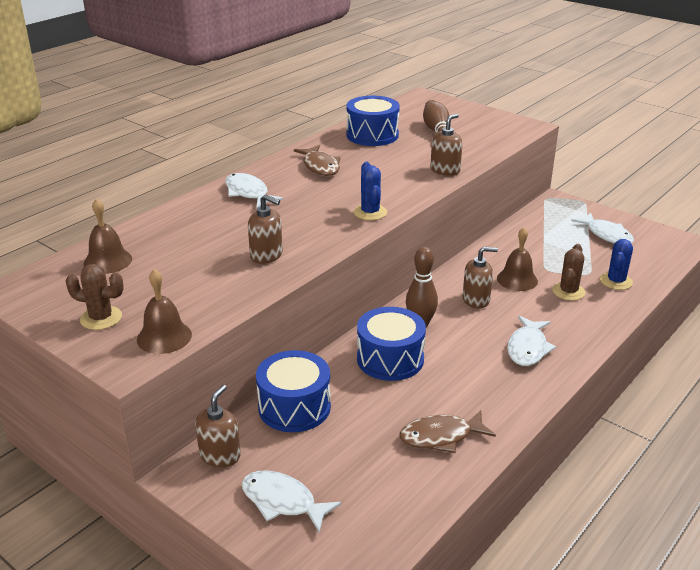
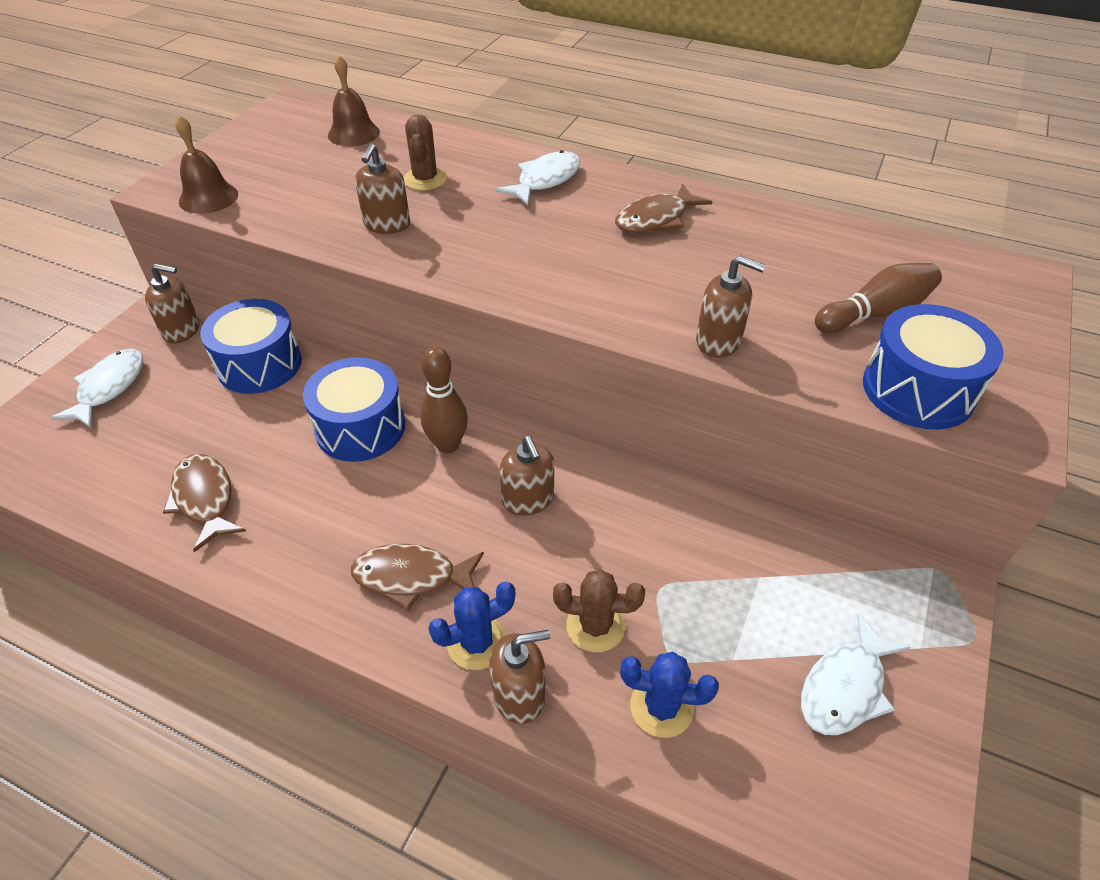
camera: 75 degrees right, 15 degrees up
brown cactus [66,264,124,330] -> brown cactus moved to [404,114,447,191]
blue drum [346,96,400,146] -> blue drum moved to [863,304,1004,430]
blue cactus [354,162,387,220] -> blue cactus moved to [428,582,515,670]
brown bell [497,227,538,291] -> none
white fish [507,316,556,366] -> brown fish [351,544,484,611]
none -> brown soap dispenser [489,630,550,724]

